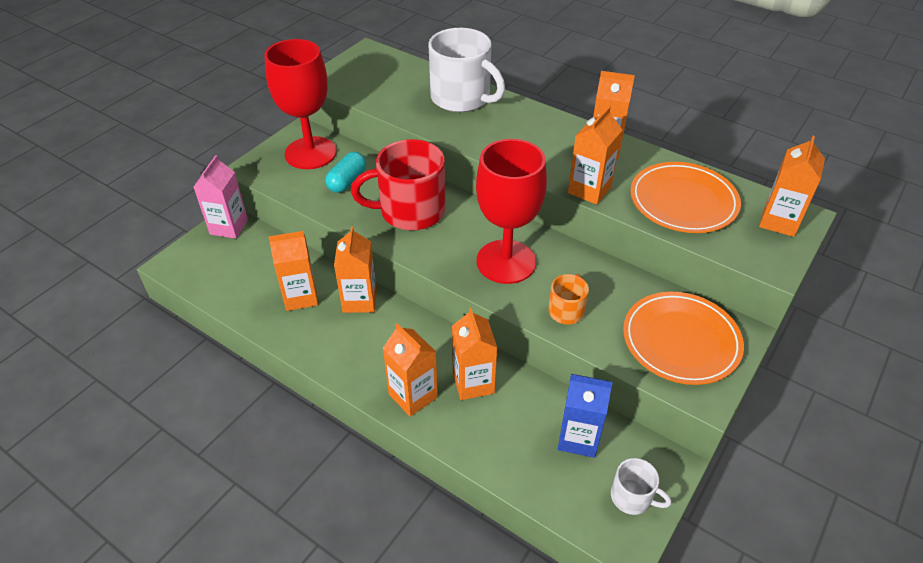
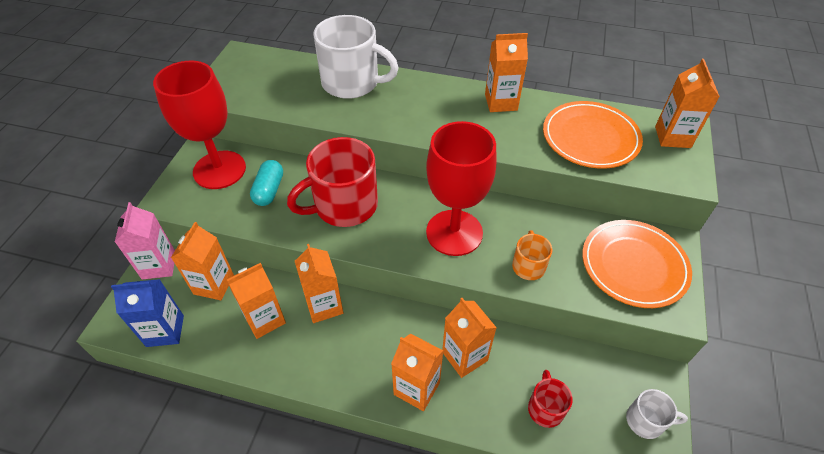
camera: 20 degrees left, 5 degrees up
blue carton [558,374,613,458] -> blue carton moved to [111,279,184,347]
orange carton [568,106,622,205] -> orange carton moved to [171,222,234,300]
none -> red mug [528,370,573,428]

